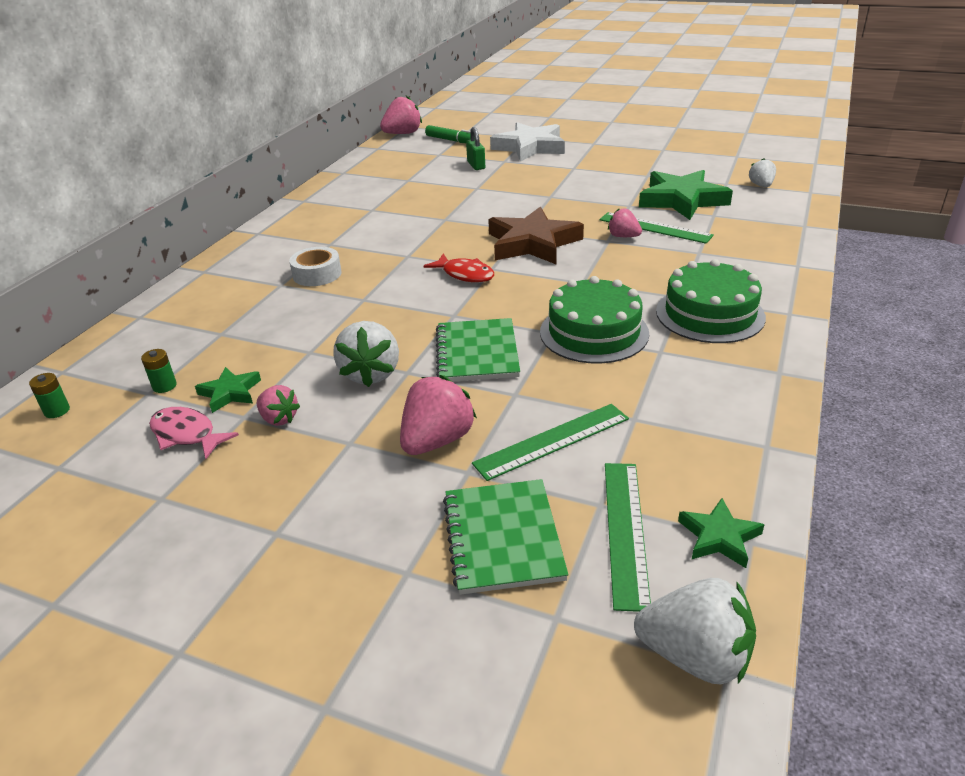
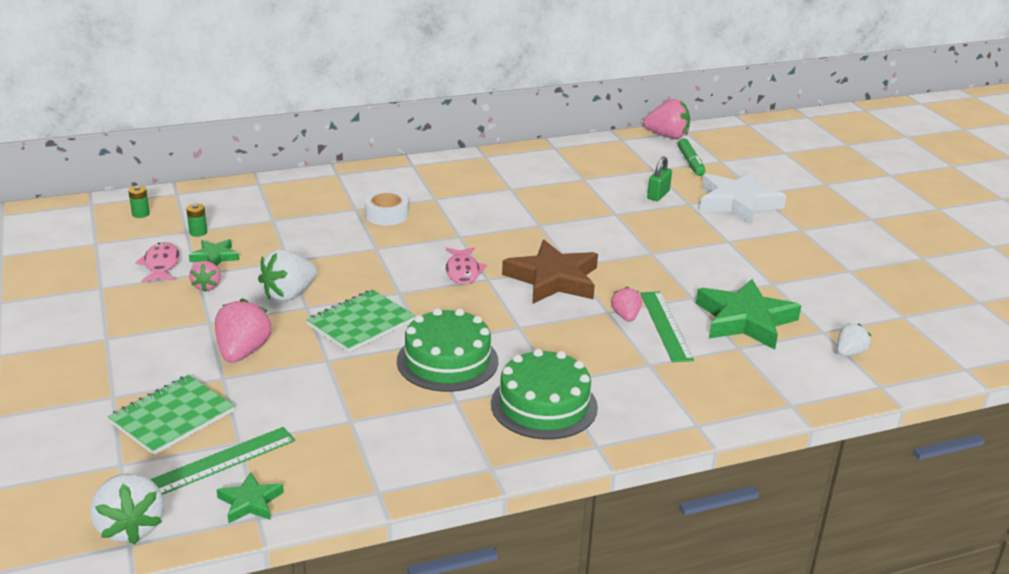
camera: 45 degrees right, 5 degrees down
pink strawberry [400,375,477,455] -> pink strawberry turned 75 degrees counterclockwise [215,298,271,363]
red fish [423,254,494,282] -> pink fish [445,247,487,284]
green ruler [472,404,629,481] -> none

